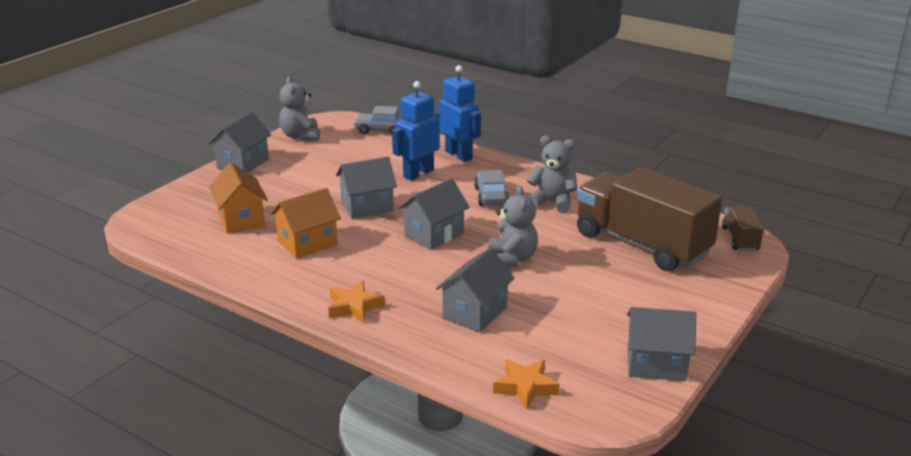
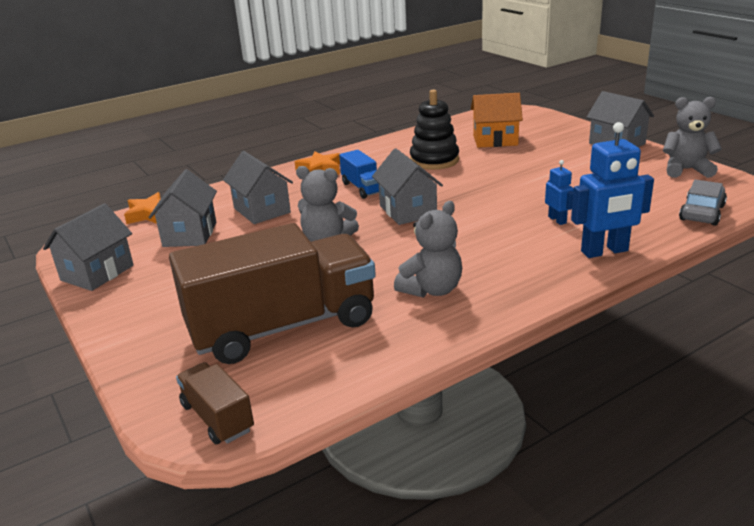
camera: 115 degrees right, 0 degrees up
orange house [270,188,341,259] -> black stacking toy [410,90,459,170]
grey house [336,157,397,219] -> grey house moved to [148,169,217,247]
blue robot [392,81,440,181] -> blue robot [545,160,574,225], size x0.52
grey car [474,170,509,206] -> none
brown truck [722,206,764,251] -> brown truck turned 150 degrees counterclockwise [176,362,254,444]
none -> blue truck [339,150,379,199]

